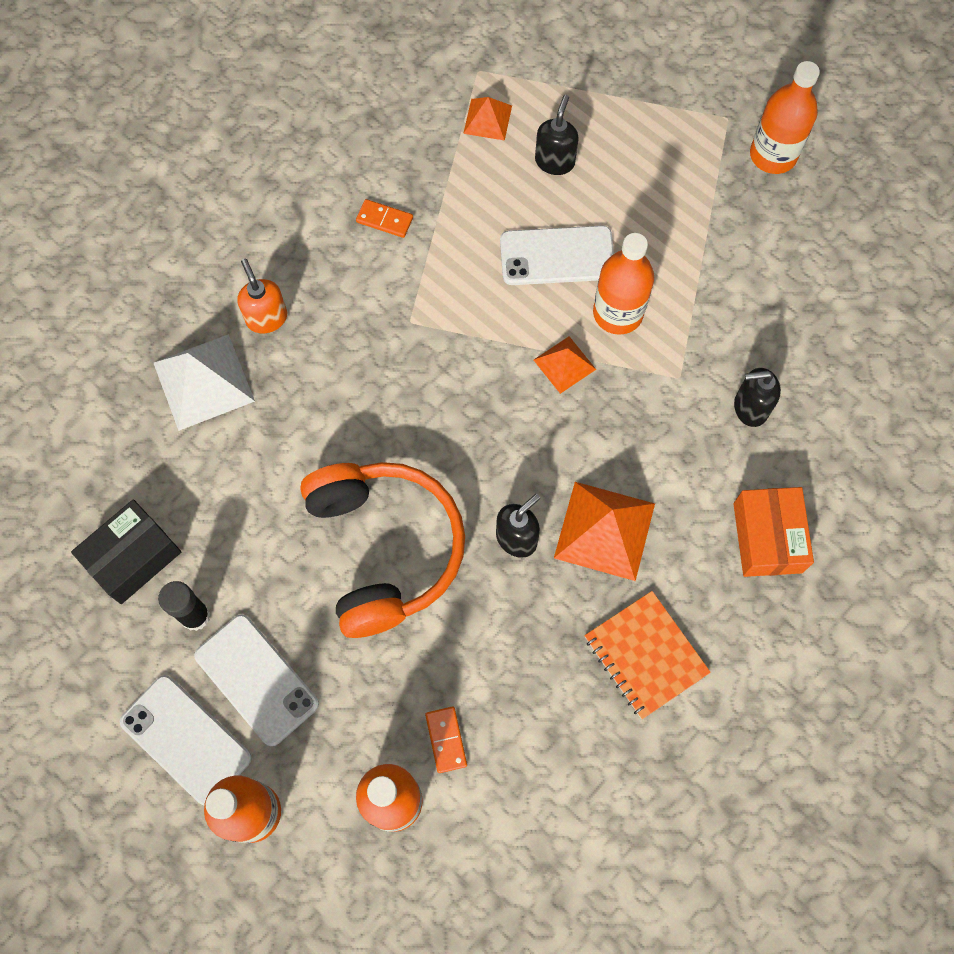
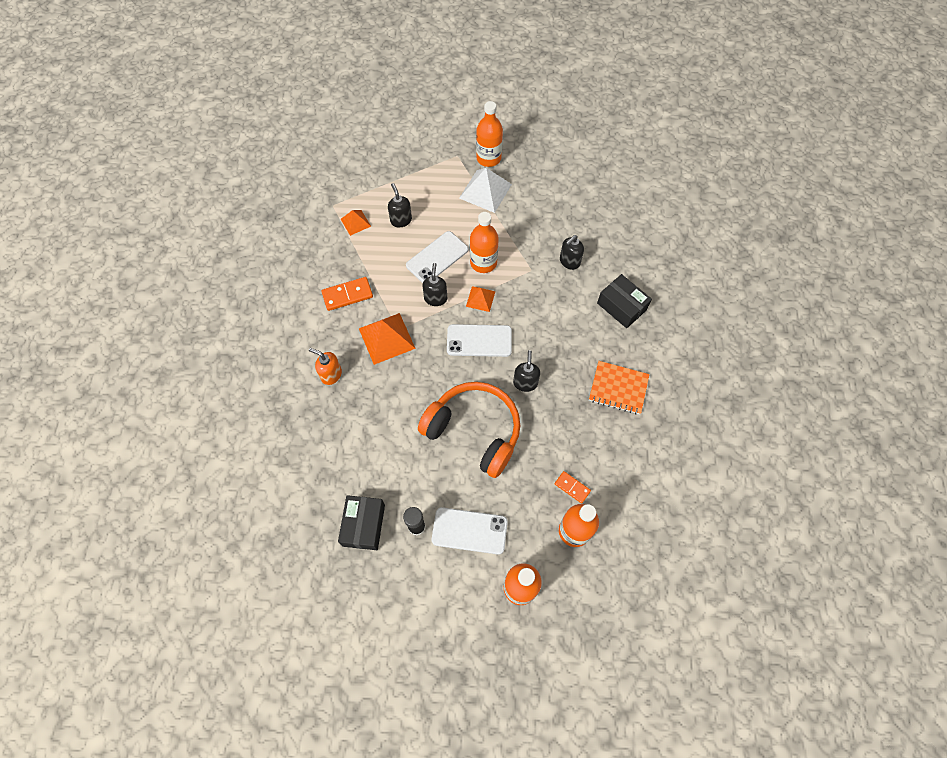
camera: 40 degrees left, 5 degrees down
white phone [120,675,252,805] -> white phone moved to [447,324,512,357]
white pyramid [154,334,255,431] -> white pyramid moved to [459,168,512,213]
orange domino [356,199,413,238] -> orange domino [321,277,373,311], size x1.60
orange pyramid [554,482,655,581] -> orange pyramid moved to [359,313,416,365]
orange box [733,487,814,577] -> black box [597,274,652,328]
none -> black soap dispenser [422,263,447,306]

